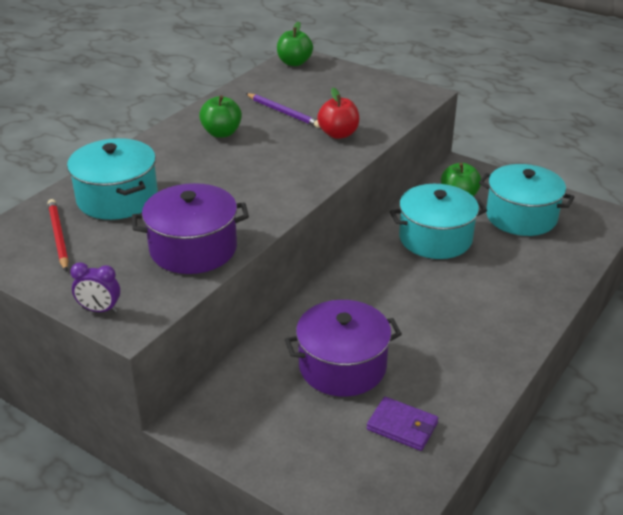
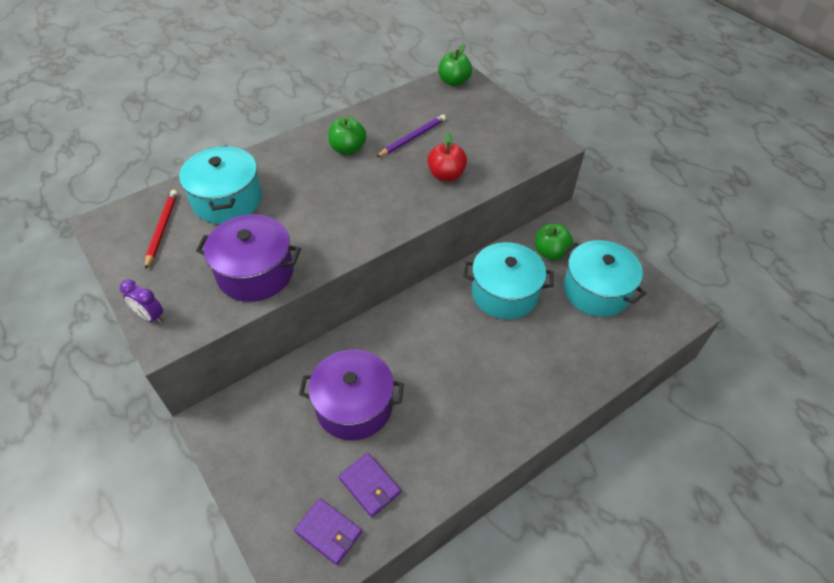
camera: 20 degrees right, 15 degrees up
purple pencil [246,93,320,128] -> purple pencil turned 105 degrees counterclockwise [376,115,446,157]
none -> purple wallet [294,498,362,565]

